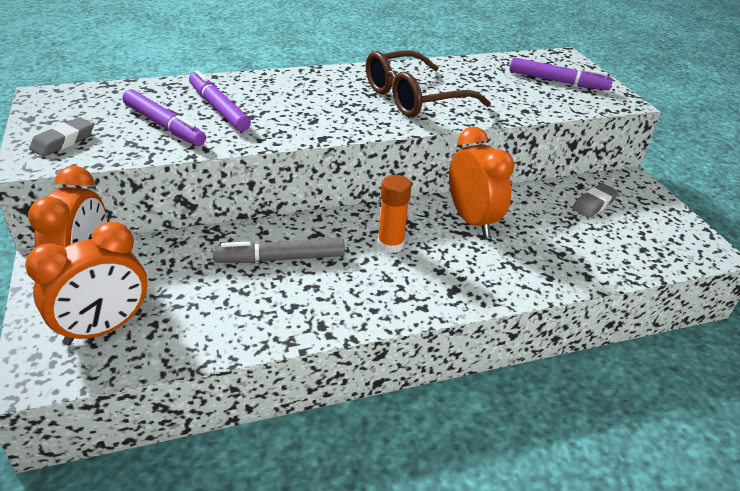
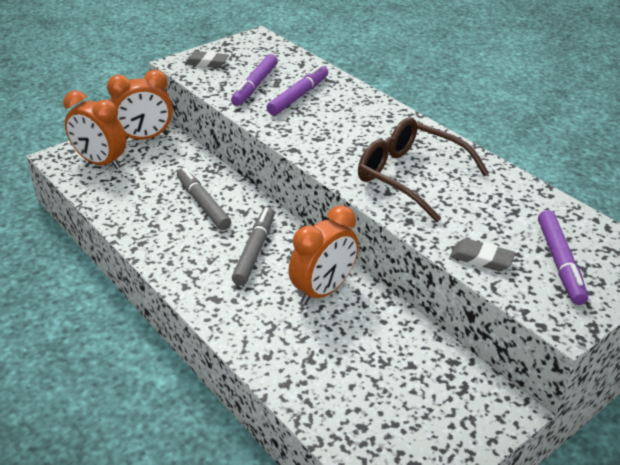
camera: 70 degrees right, 0 degrees up
orange glue stick [377,175,411,253] -> grey marker [232,207,275,285]
grey eraser [572,183,619,218] -> grey eraser moved to [450,238,515,271]

